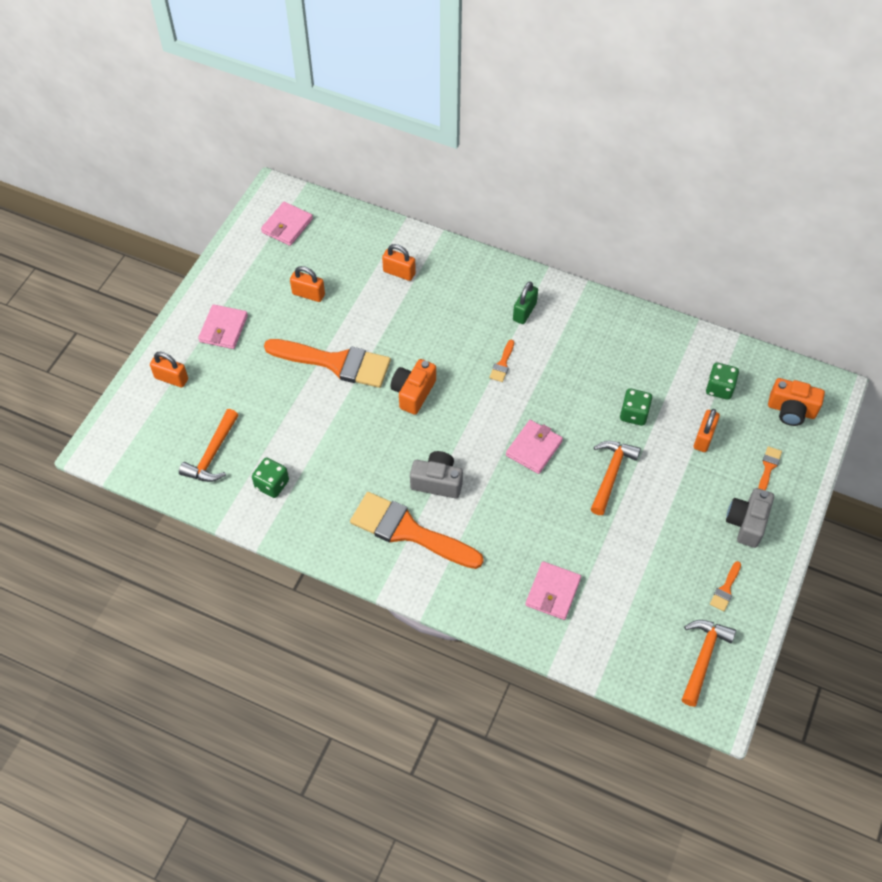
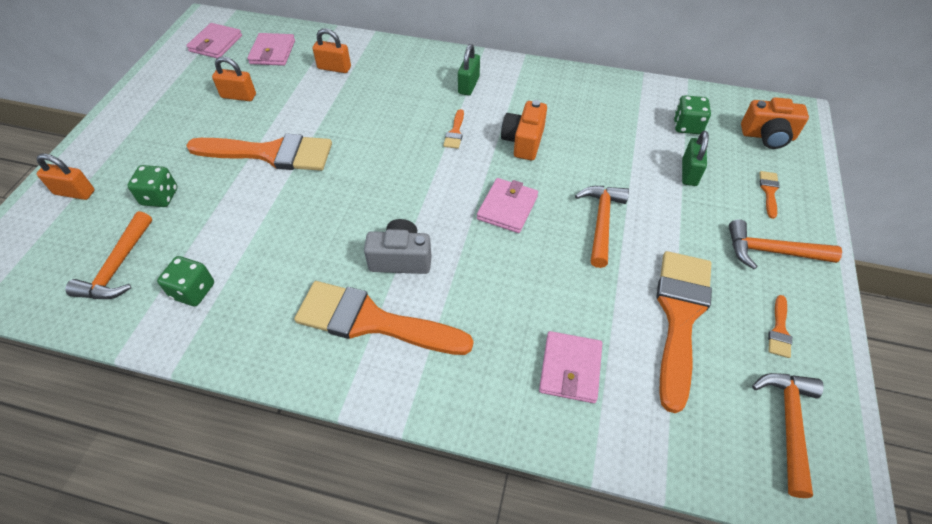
camera: 10 degrees left, 5 degrees down
pink wallet [198,304,248,349] -> pink wallet moved to [247,33,295,66]
orange camera [391,359,436,415] -> orange camera moved to [501,100,547,160]
green dice [620,389,652,426] -> green dice moved to [127,165,177,207]
orange padlock [694,409,720,452] -> green padlock [682,131,709,186]
grey camera [726,488,774,548] -> orange hammer [729,219,842,270]
none -> orange brush [657,251,712,413]

